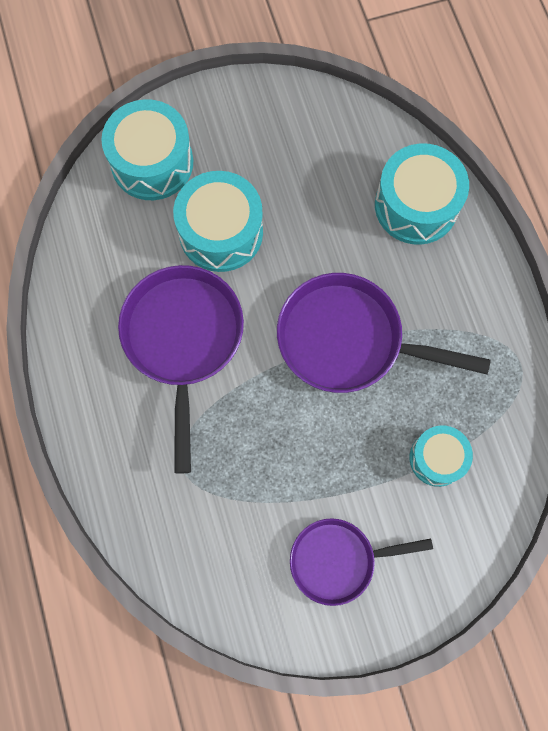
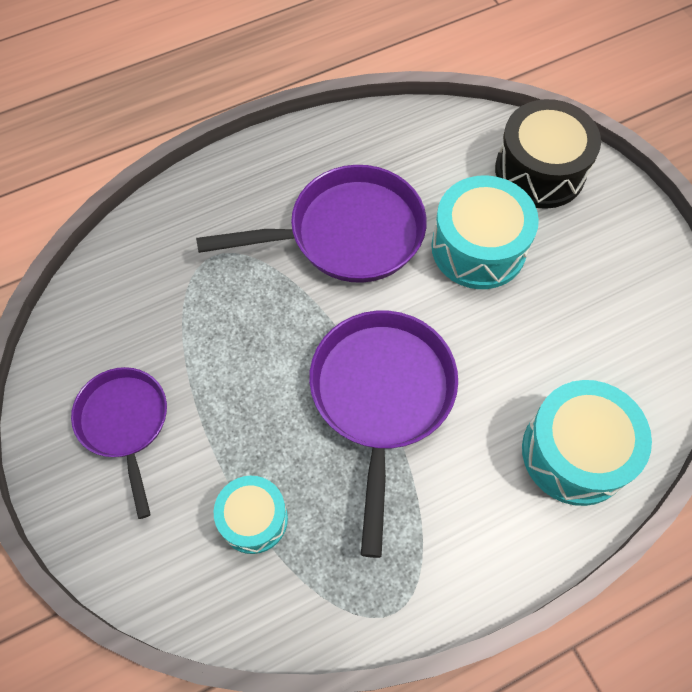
camera: 80 degrees right, 10 degrees down
turquoise drum [101,99,193,200] -> black drum [495,99,601,209]

